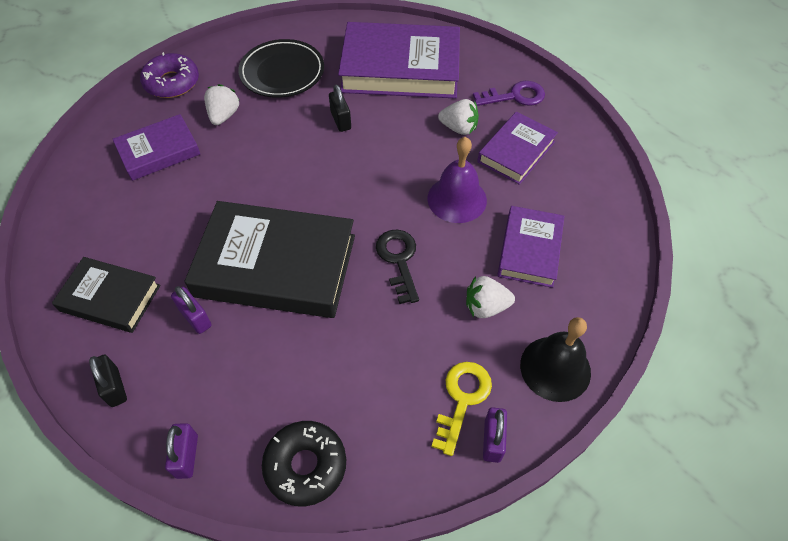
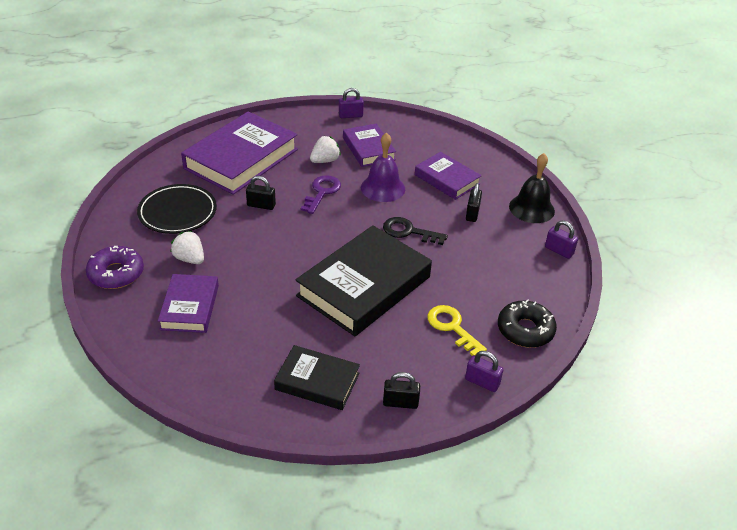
camera: 60 degrees left, 15 degrees down
black book [52,257,161,333] -> black book turned 60 degrees clockwise [274,345,360,410]
purple padlock [171,286,212,334] -> purple padlock moved to [339,88,364,118]
yellow key [431,362,492,456] -> yellow key moved to [427,305,487,356]
white strawberry [466,276,515,318] -> black padlock [466,183,482,222]
purple key [473,81,545,106] -> purple key moved to [301,175,341,214]

